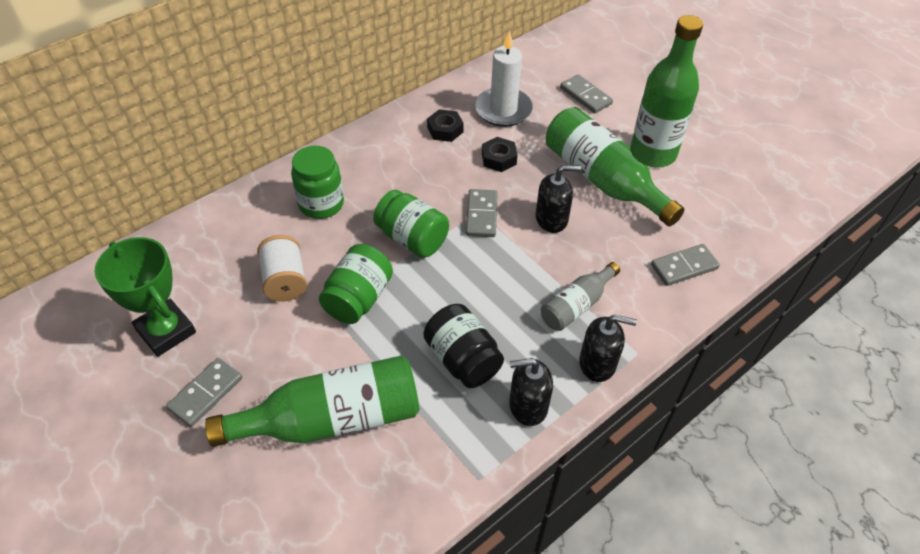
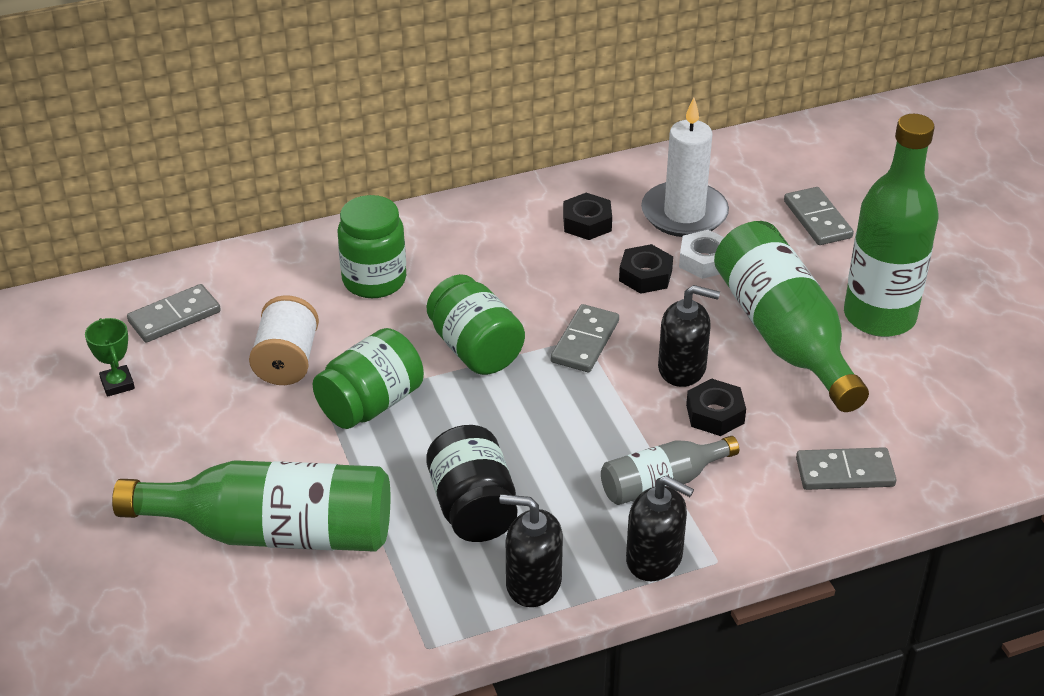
camera: 20 degrees right, 10 degrees down
green trophy [94,237,196,357] -> green trophy [85,318,135,397], size x0.49
grey domino [166,358,242,427] -> grey domino moved to [127,284,221,343]
none -> white nut [679,230,724,279]
none -> black nut [686,378,746,436]

